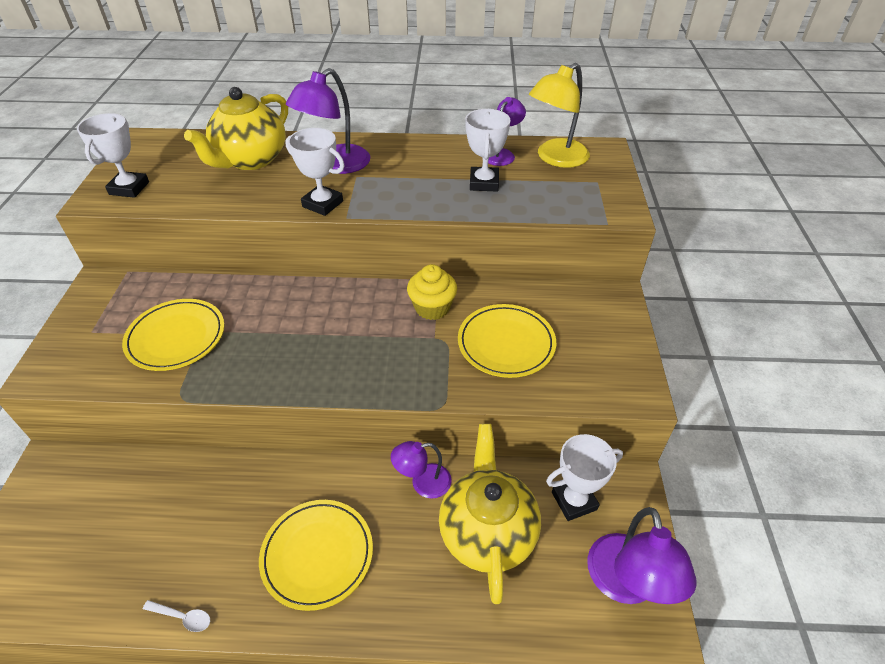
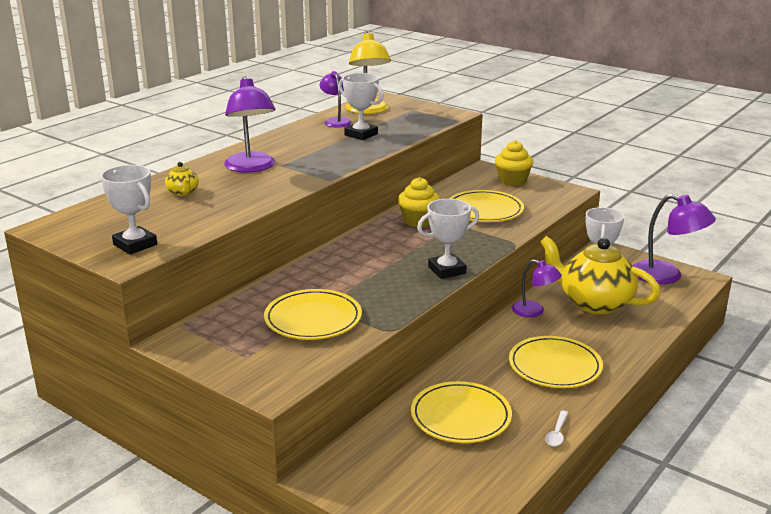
camera: 55 degrees left, 20 degrees down
white spoon [143,600,210,632] -> white spoon turned 150 degrees clockwise [545,410,568,447]
yellow teapot [184,87,288,170] -> yellow teapot [165,162,199,196], size x0.42
white trophy [285,128,344,216] -> white trophy moved to [417,199,479,279]
purple lamp [391,441,452,499] -> purple lamp turned 75 degrees counterclockwise [512,260,562,317]
none -> yellow plate [411,381,512,443]
none -> yellow cupcake [495,140,533,186]

